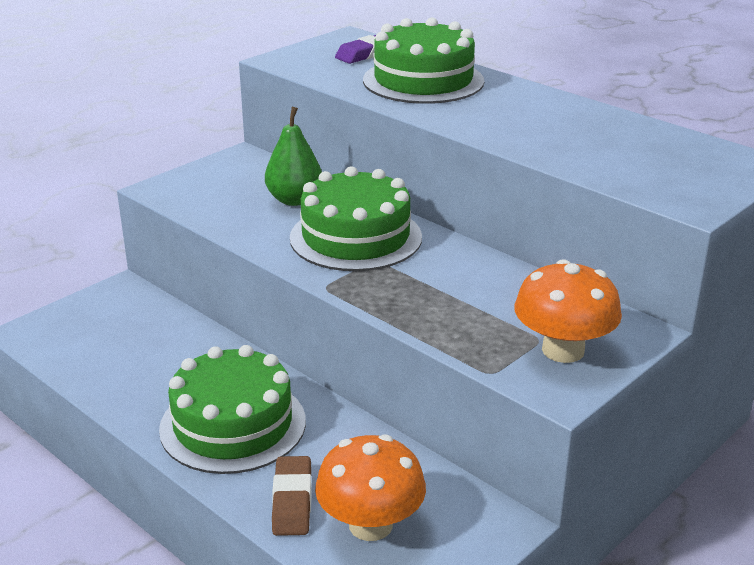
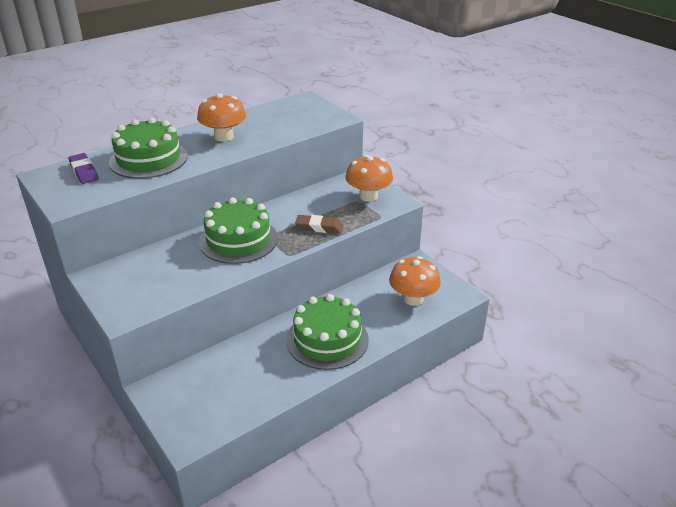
camera: 80 degrees left, 5 degrees up
green pear [265,107,322,206] -> none
brown eraser [272,456,312,536] -> brown eraser moved to [295,215,343,233]
none -> orange mushroom [197,93,246,142]

